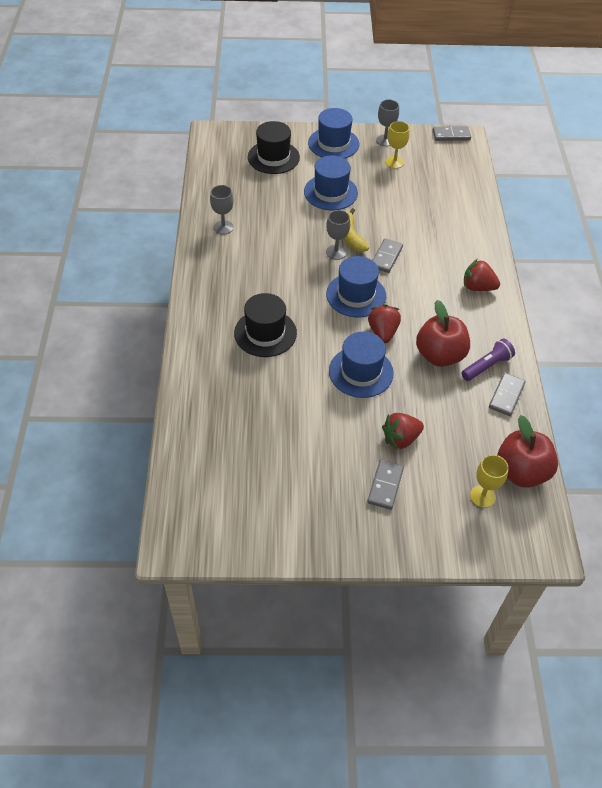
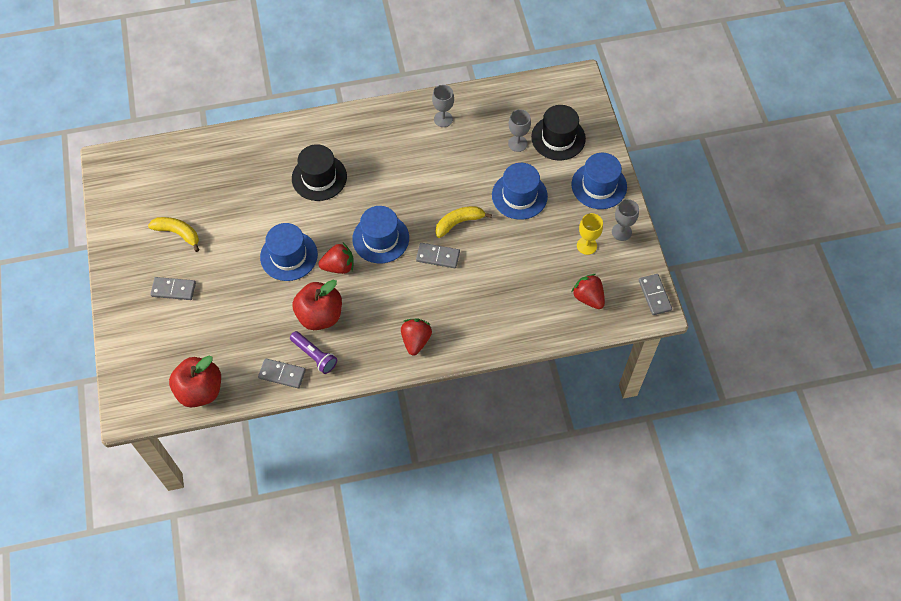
camera: 80 degrees right, 10 degrees up
grey goblet [326,210,350,260] -> grey goblet moved to [508,109,531,152]
red strawberry [382,413,424,450] -> red strawberry moved to [571,274,605,309]
yellow goblet [470,455,509,508] -> none
none -> yellow banana [148,217,199,252]

